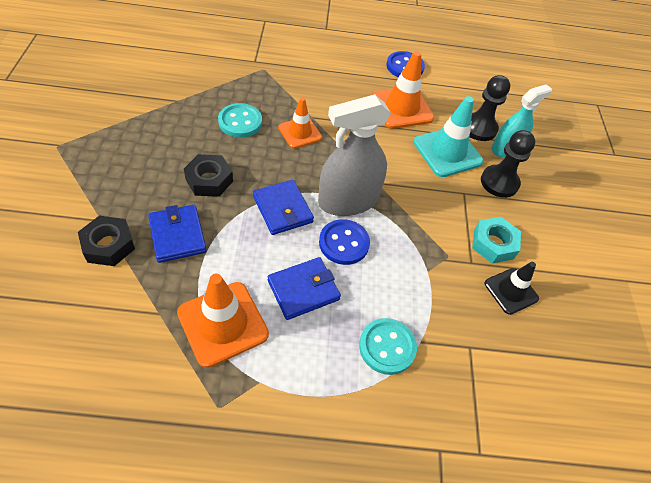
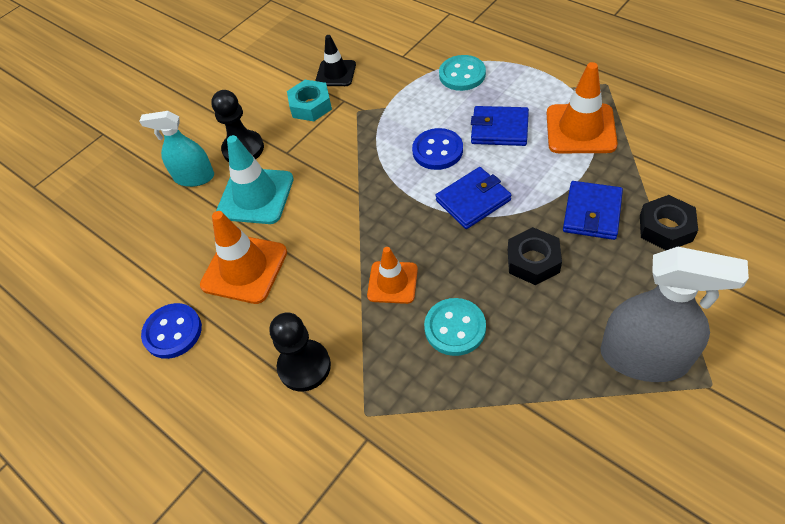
camera: 130 degrees left, 0 degrees up
blue wallet [253,180,314,235] -> blue wallet turned 45 degrees clockwise [435,167,511,229]
grey spray bottle [318,94,391,216] -> grey spray bottle moved to [600,247,749,382]
black pawn [469,75,510,141] -> black pawn moved to [270,312,331,391]

